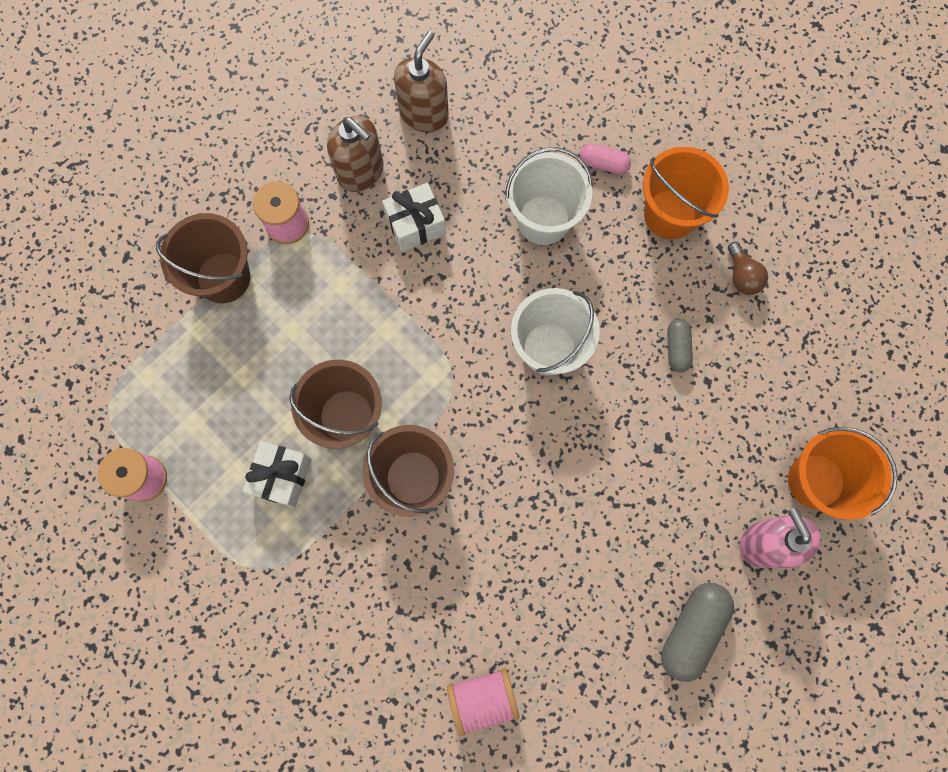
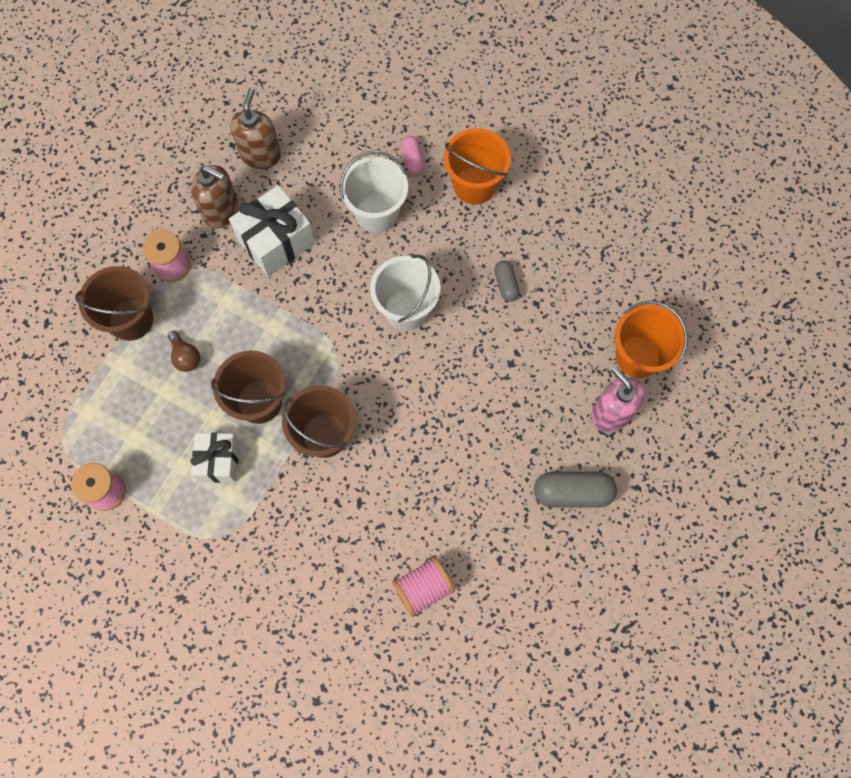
camera: 15 degrees left, 5 degrees down
white gift [382,183,446,252] -> white gift [229,185,315,277], size x1.51
pink capsule [580,144,631,174] -> pink capsule turned 75 degrees clockwise [401,136,424,175]
grey capsule [661,583,734,682] -> grey capsule turned 75 degrees clockwise [534,472,617,508]
brown light bulb [728,242,768,295] -> brown light bulb moved to [168,331,200,372]

